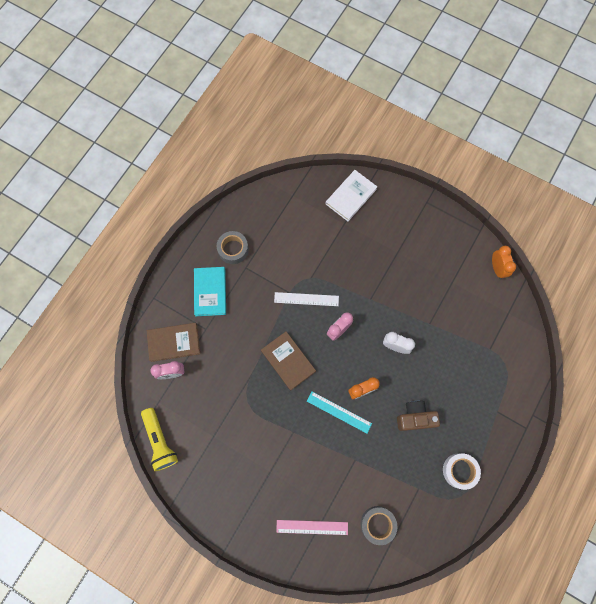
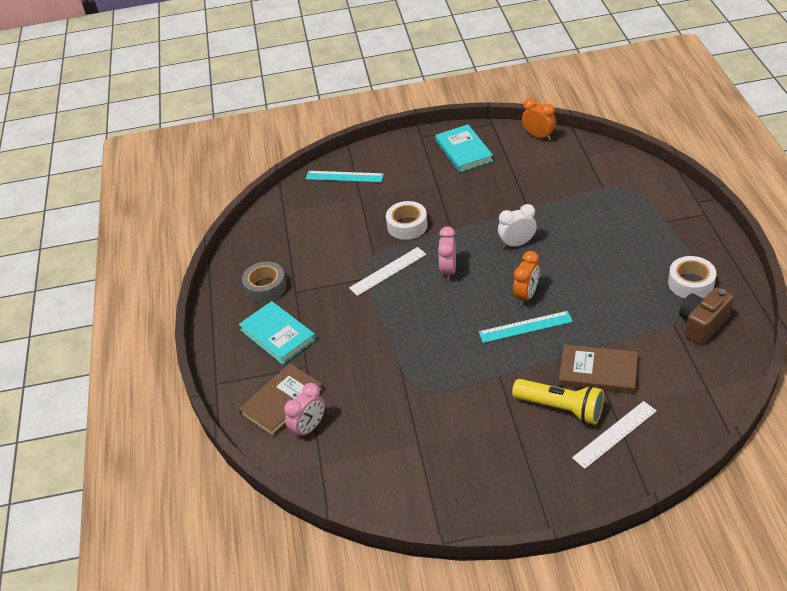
camera: 35 degrees left, 30 degrees down
yellow flashlight [141,408,178,471] -> yellow flashlight moved to [512,379,604,425]
brown book [261,331,316,391] -> brown book moved to [559,344,638,394]
pink ruler [276,520,348,535] -> white ruler [572,401,657,469]
white book [326,170,377,221] -> turquoise ruler [306,171,384,182]
grey tape [360,506,397,545] -> none
brown camera [397,401,440,431] -> brown camera moved to [679,287,734,345]
none -> white tape [386,201,428,240]
none -> turquoise book [435,124,493,172]

